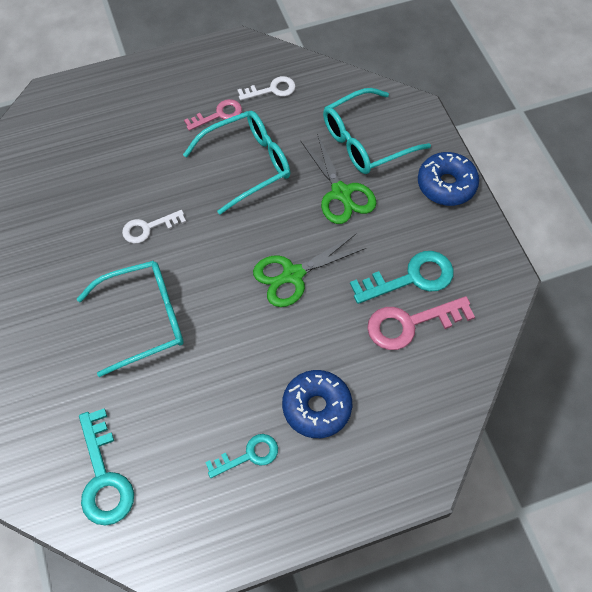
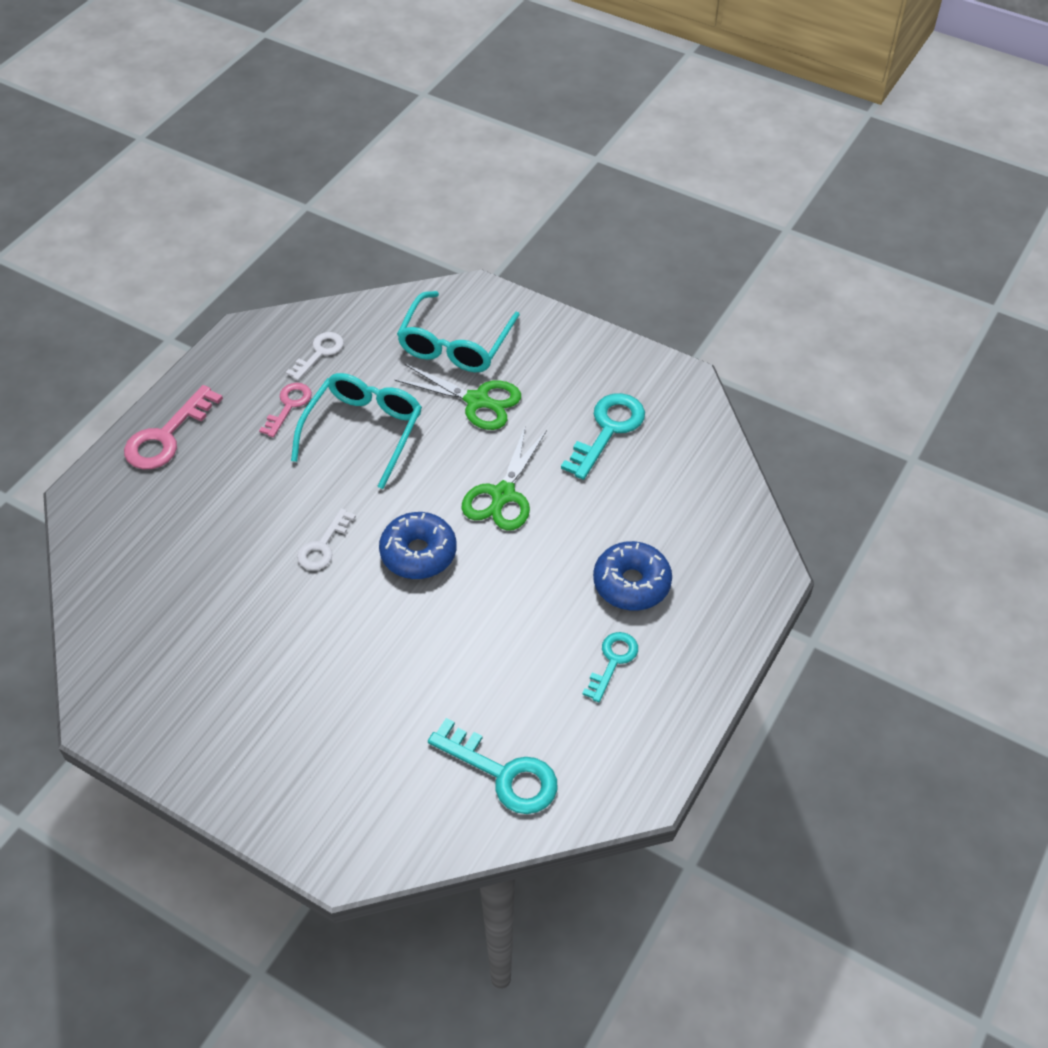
camera: 40 degrees left, 10 degrees down
turquoise glasses [77,261,184,377] -> none
pink key [367,296,475,350] -> pink key moved to [124,385,223,469]
blue donut [418,152,479,206] -> blue donut moved to [379,512,457,579]

